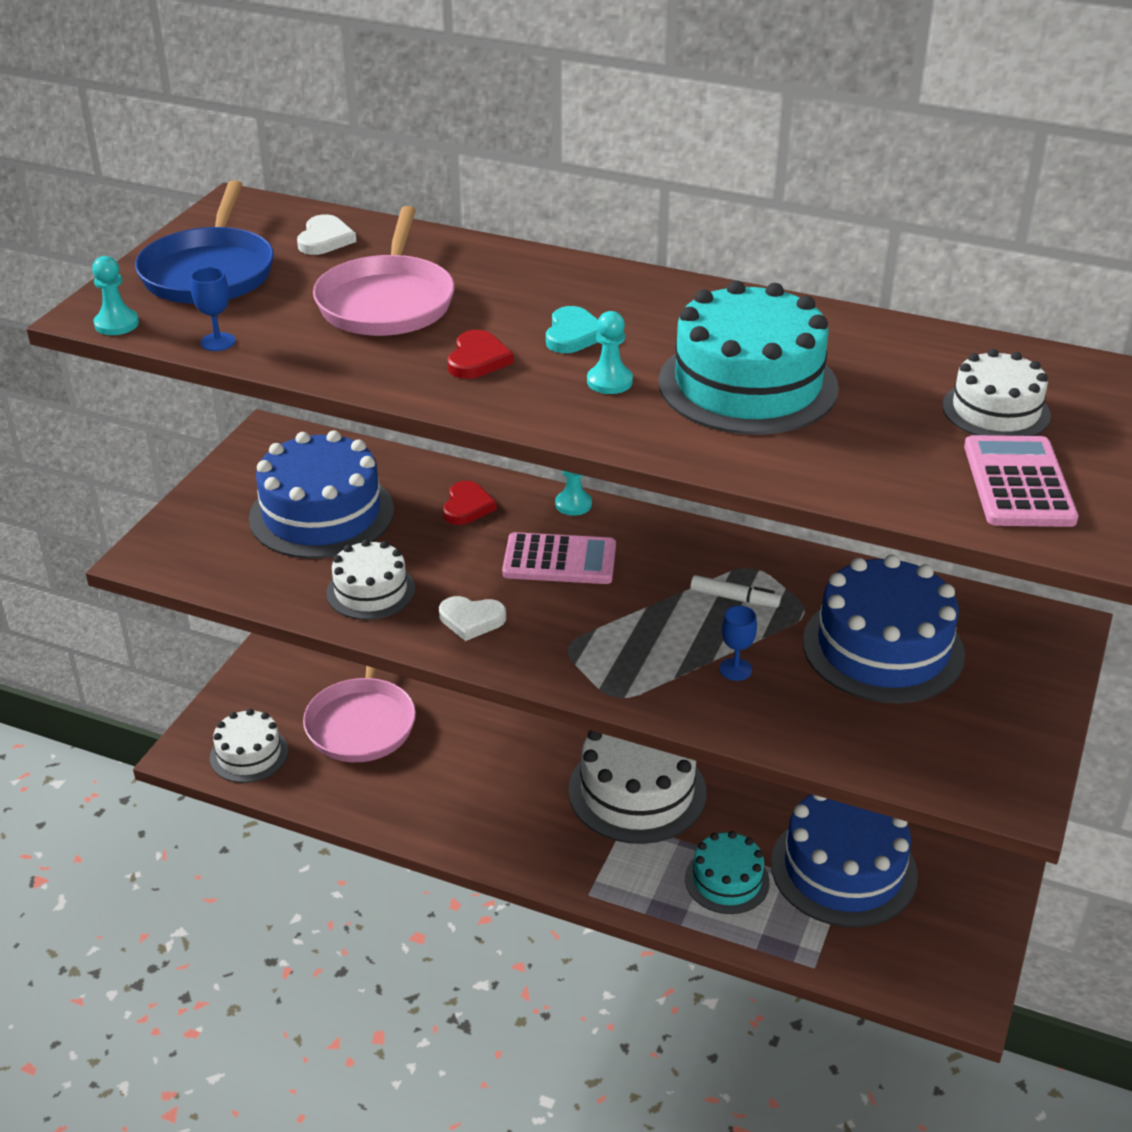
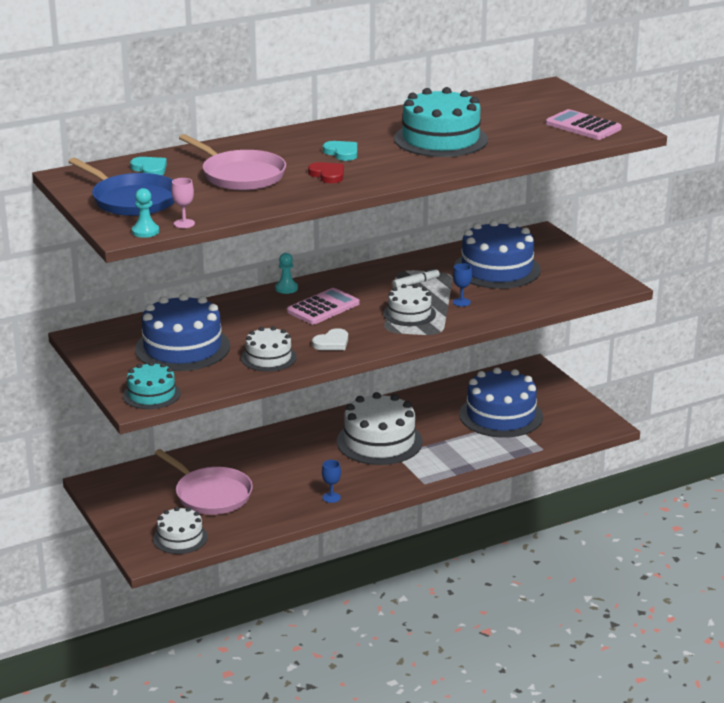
camera: 50 degrees left, 10 degrees down
blue goblet [191,267,235,351] -> blue goblet moved to [322,460,341,503]
white heart [297,214,356,255] -> turquoise heart [130,157,167,175]
red heart [443,481,497,525] -> none
turquoise pawn [587,311,633,394] -> none
turquoise cake [685,831,770,914] -> turquoise cake moved to [123,361,181,409]
white cake [942,349,1051,436] -> white cake moved to [383,284,436,326]
none -> pink goblet [171,178,195,228]

